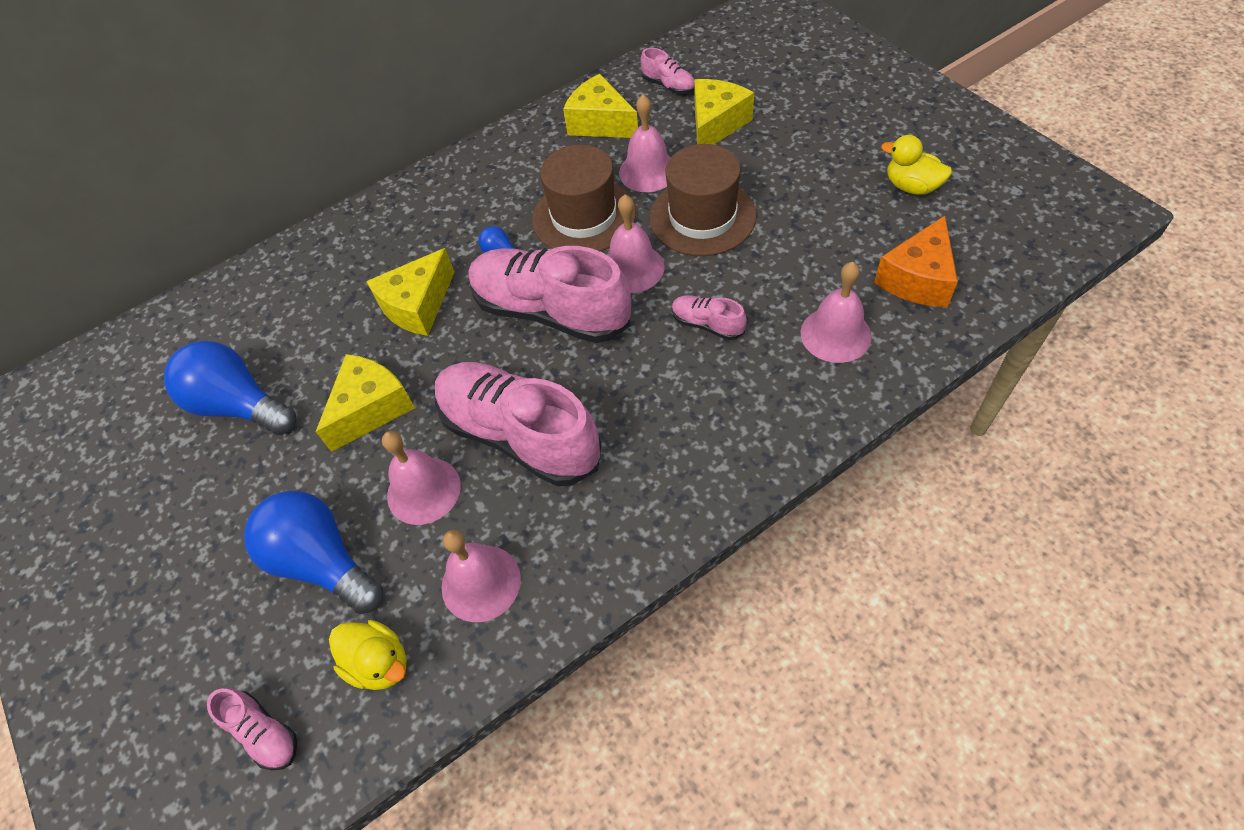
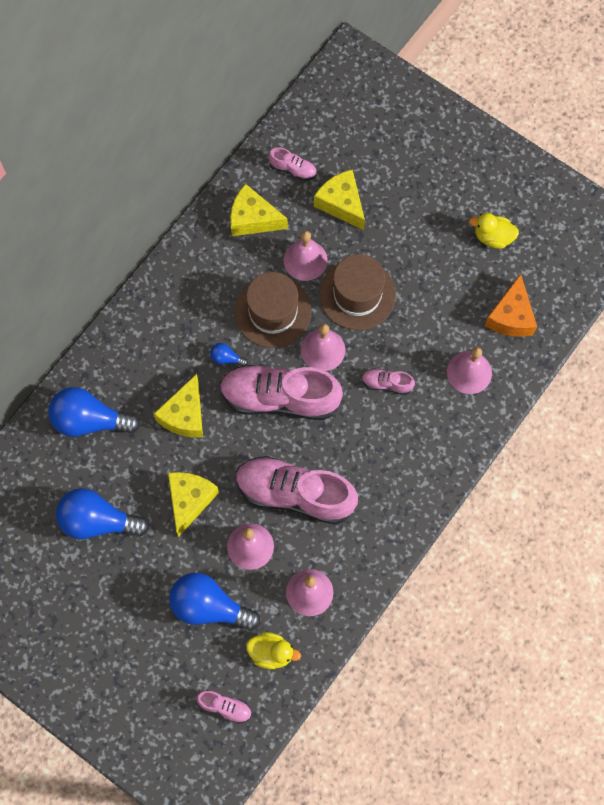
camera: 25 degrees left, 15 degrees up
yellow cheese [694,79,754,145] -> yellow cheese turned 45 degrees counterclockwise [314,169,365,230]
none -> blue light bulb [48,387,140,437]

